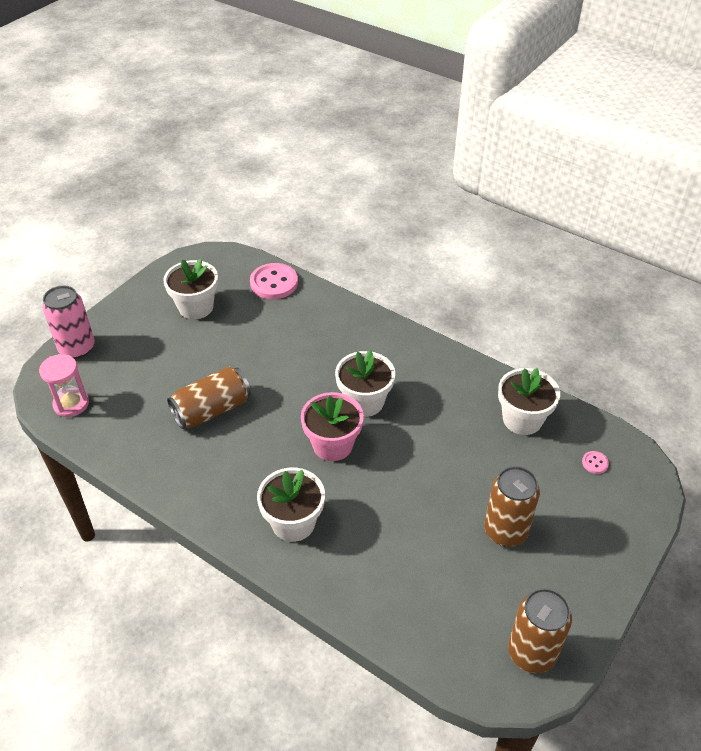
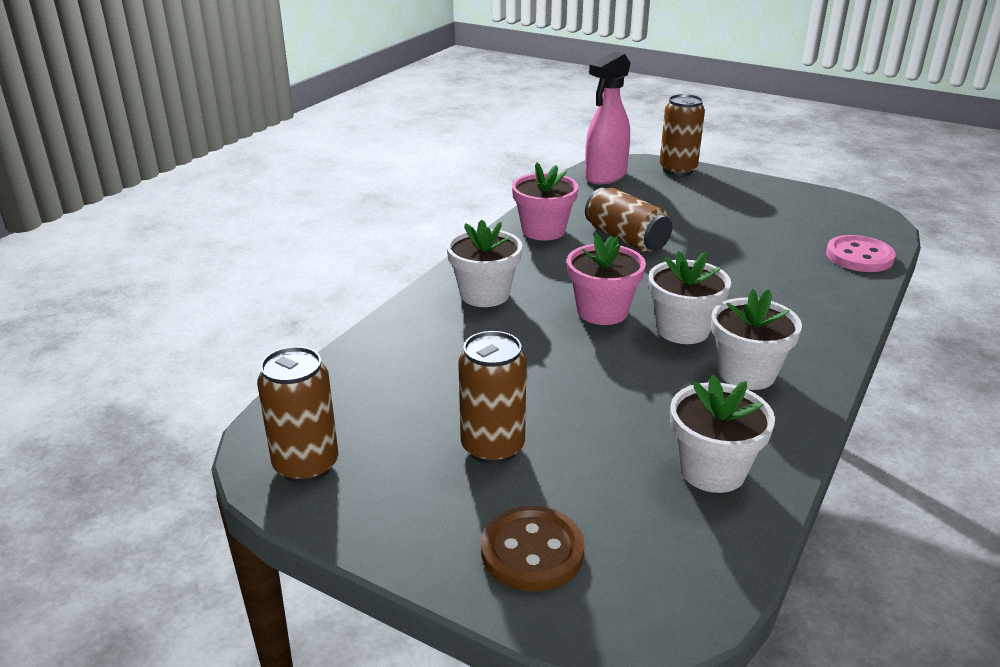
camera: 85 degrees right, 15 degrees down
pink hourglass [39,354,89,417] -> pink spray bottle [585,52,631,185]
pink can [42,285,95,359] -> brown can [659,94,705,176]
white flower pot [163,259,218,319] -> white flower pot moved to [711,289,802,390]
pink button [582,451,609,474] -> none
none -> brown button [481,506,584,591]
none -> pink flower pot [512,162,579,241]

